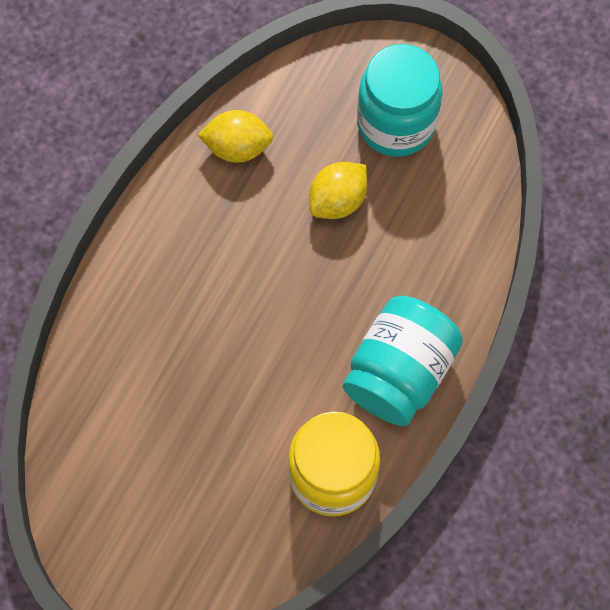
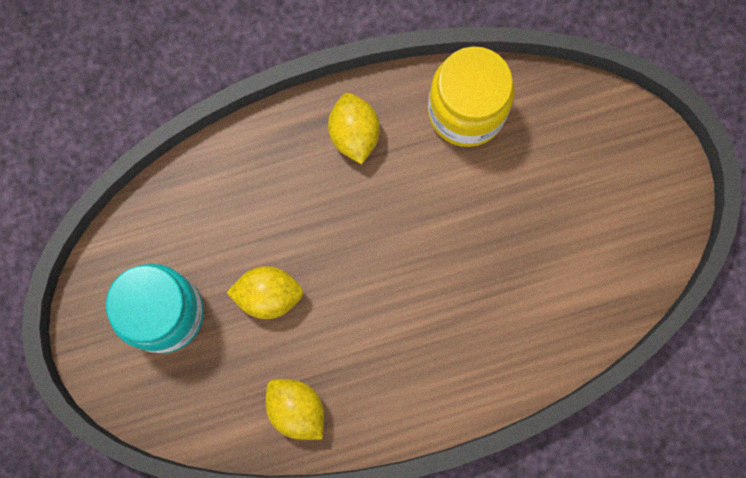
camera: 135 degrees left, 10 degrees up
turquoise jar [343,296,463,426] -> yellow lemon [328,93,380,164]

